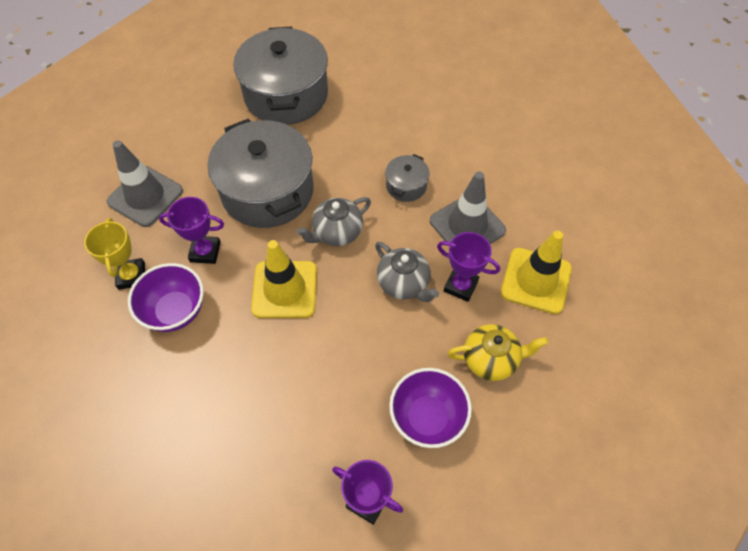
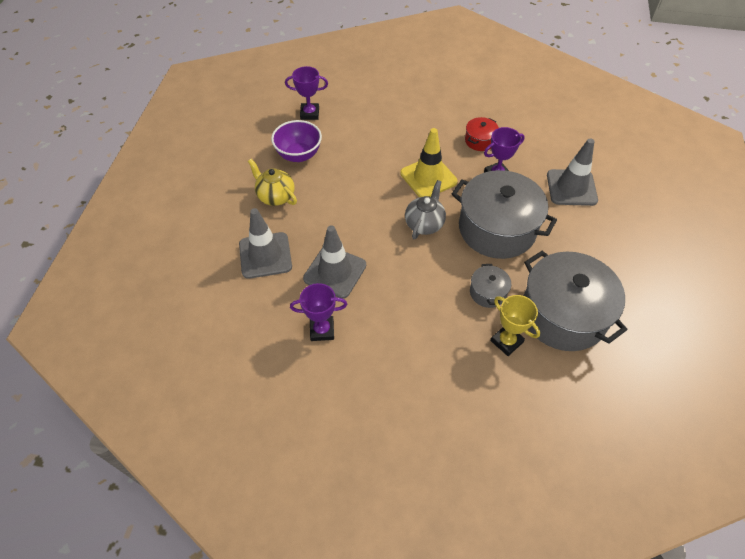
camera: 150 degrees right, 5 degrees down
yellow trophy [84,218,145,290] -> yellow trophy moved to [490,295,540,356]
purple bowl [128,263,204,332] -> red pot [465,117,499,151]
grey teapot [375,242,439,302] -> none
grey pot [385,154,430,202] -> grey pot moved to [470,264,511,308]
purple trophy [437,232,500,302] -> purple trophy moved to [290,283,347,341]
yellow teapot [448,324,548,381] -> yellow teapot turned 75 degrees clockwise [248,159,297,206]
yellow traffic cone [501,231,572,314] -> grey traffic cone [239,208,292,279]

